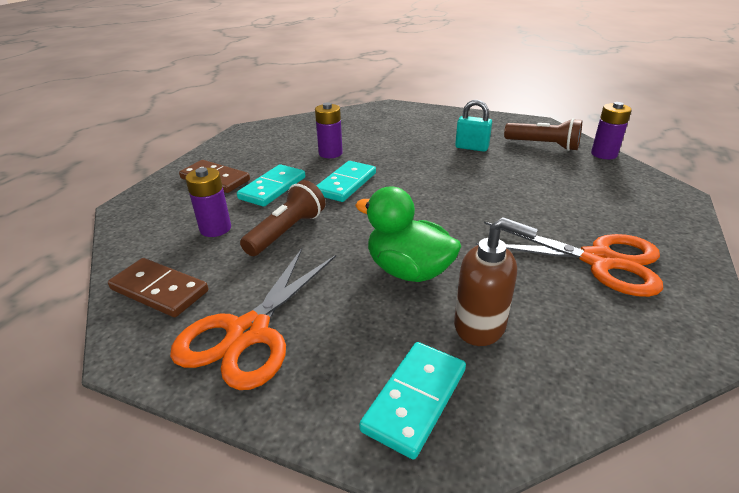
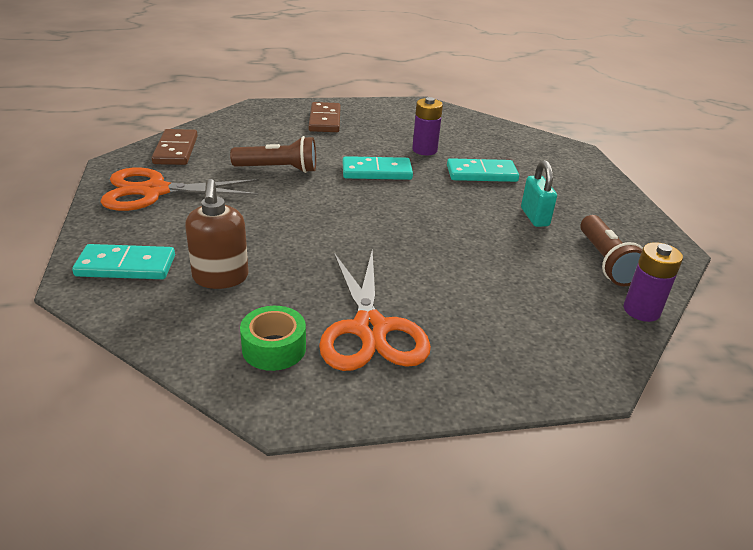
camera: 55 degrees right, 0 degrees up
purple battery [185,167,231,237] -> none
turquoise domino [237,164,305,207] -> turquoise domino moved to [447,158,519,182]
green duck [355,186,461,282] -> none
none -> green tape [240,306,306,371]

